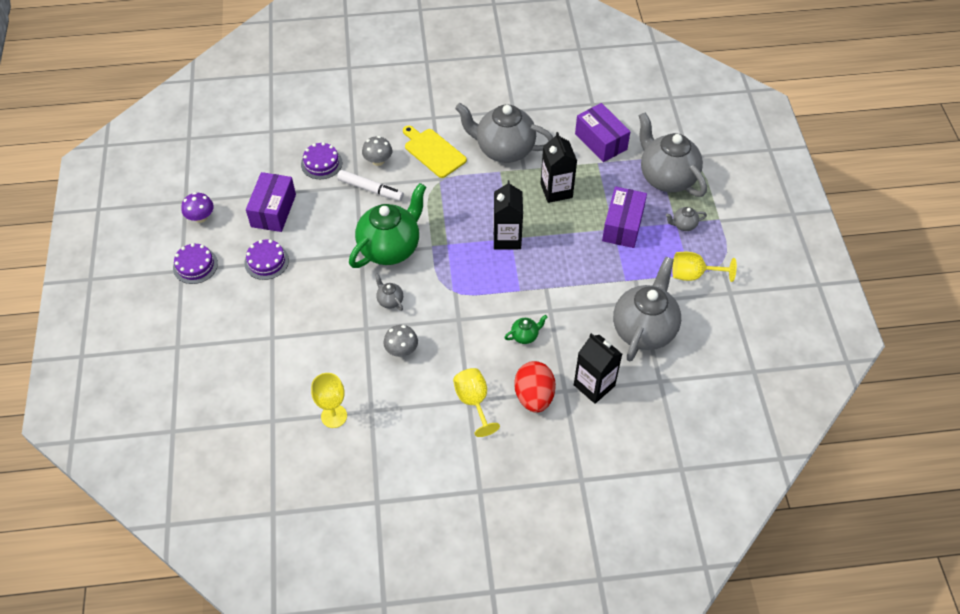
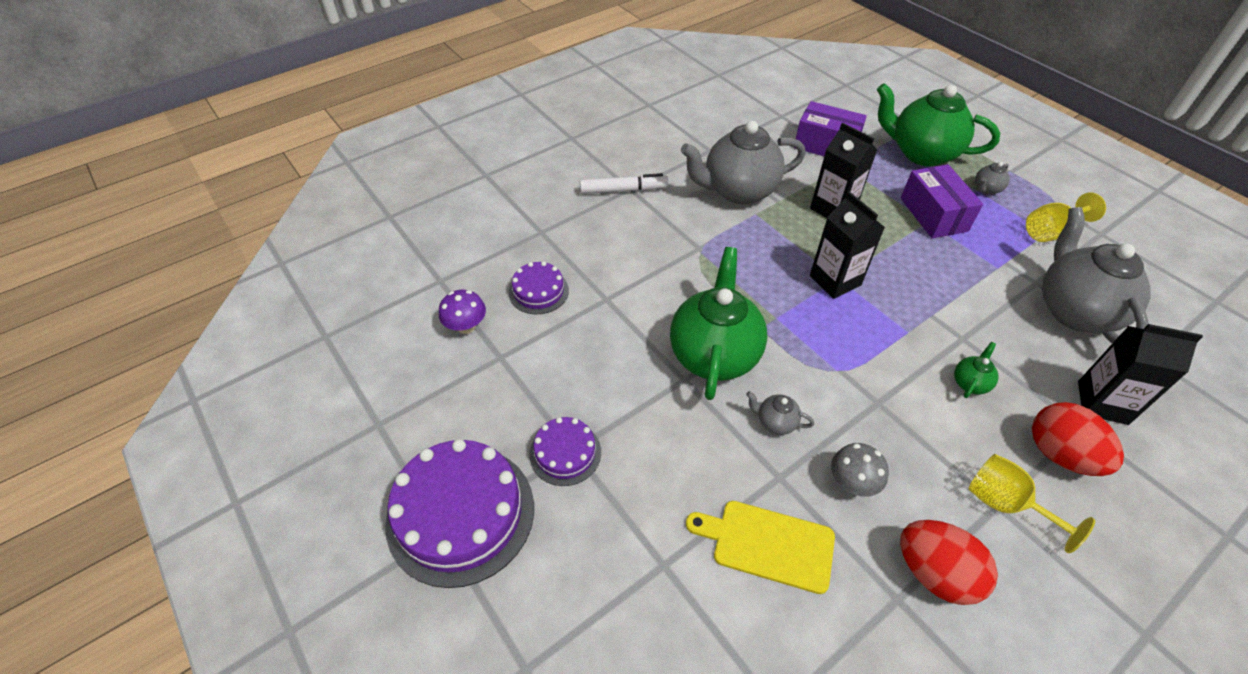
camera: 30 degrees left, 5 degrees down
purple cake [173,243,218,284] -> purple cake [385,439,534,588], size x1.92
purple mushroom [181,192,214,223] -> purple mushroom moved to [439,290,486,334]
purple box [246,172,296,232] -> none
yellow goblet [311,373,347,428] -> none
white marker [337,170,404,201] -> white marker moved to [580,173,669,194]
grey mushroom [362,136,392,166] -> none
yellow cutting board [403,125,467,178] -> yellow cutting board moved to [686,501,835,594]
grey teapot [639,112,707,197] -> green teapot [877,83,1000,166]
none -> red egg [900,520,998,605]

